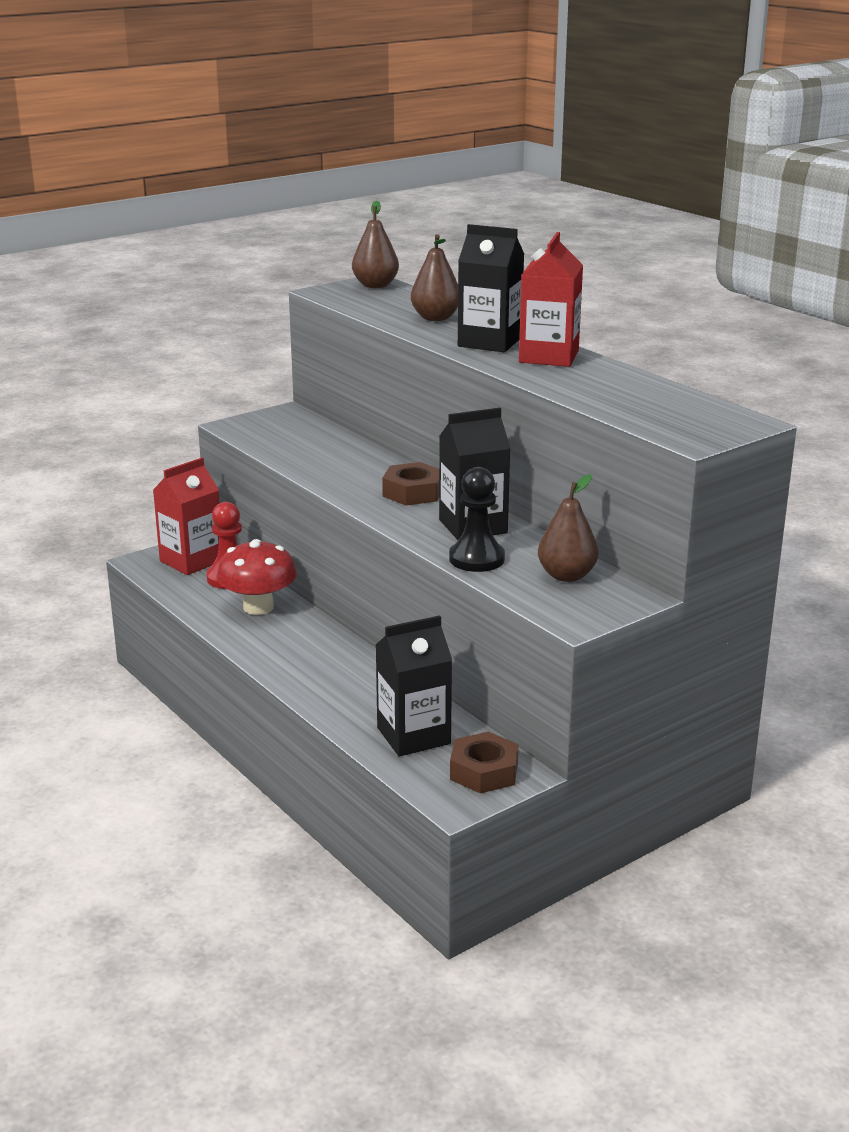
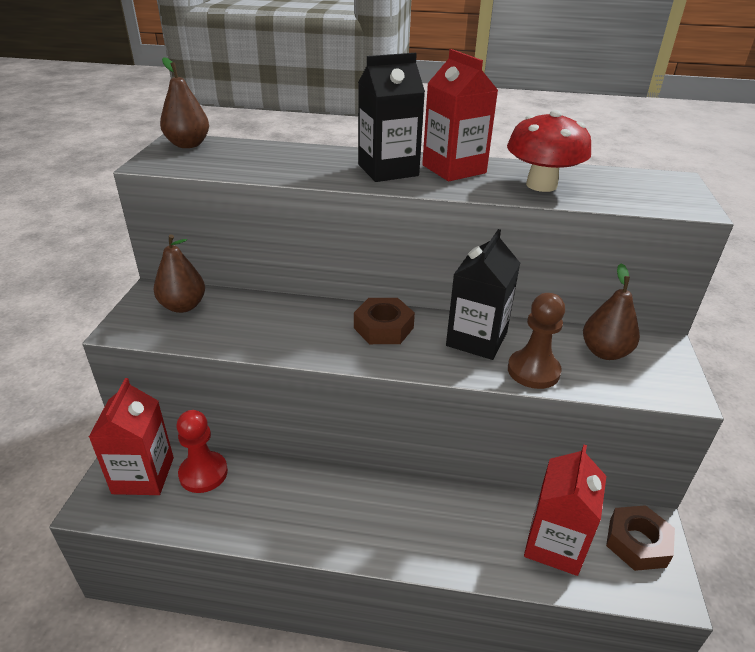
camera: 45 degrees left, 10 degrees up
red mushroom [216,539,297,615] -> red mushroom moved to [507,110,591,192]
black carton [376,615,452,756] -> red carton [524,445,606,576]
brown pear [411,234,458,321] -> brown pear moved to [153,235,205,313]
black pawn [449,467,505,572] -> brown pawn [508,293,565,389]

